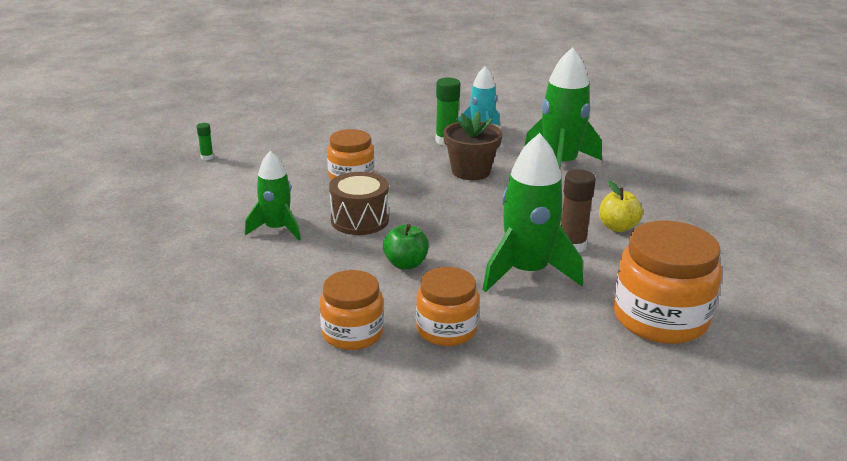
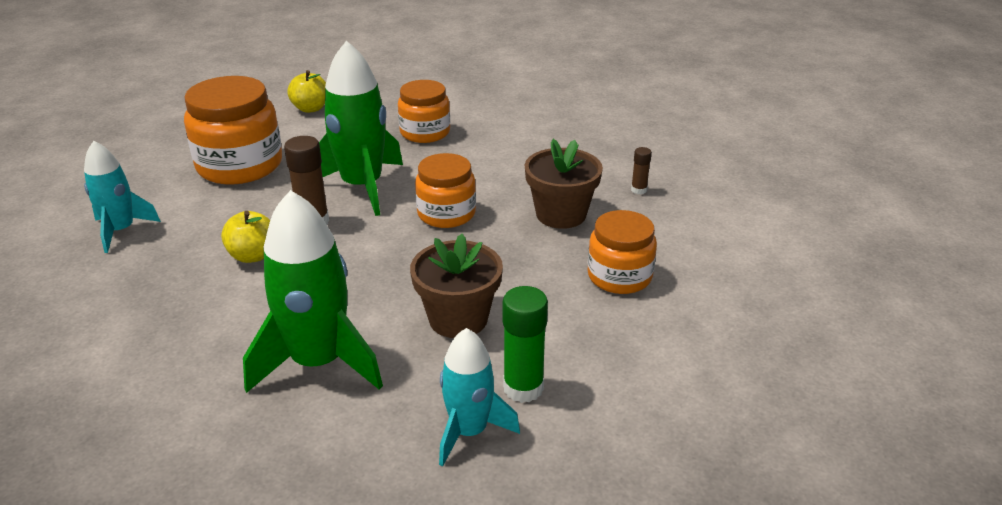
camera: 165 degrees right, 5 degrees up
green glue stick [197,123,214,160] -> none
green rocket [245,151,301,240] -> brown glue stick [631,147,652,194]
orange jar [320,270,384,350] -> orange jar moved to [415,153,476,228]
brown drum [329,172,389,235] -> brown flower pot [525,139,603,229]
green apple [383,224,429,269] -> none
none -> turquoise rocket [84,141,161,253]
none -> yellow apple [288,70,326,113]

